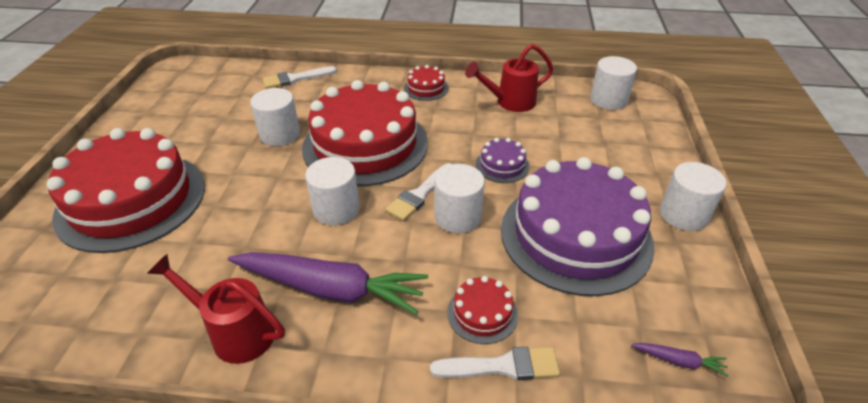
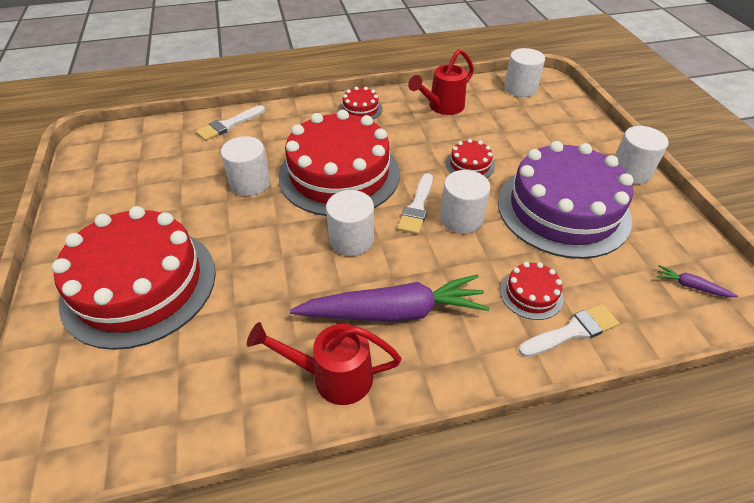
camera: 20 degrees left, 5 degrees up
purple cake [476,138,530,183] -> red cake [446,139,495,178]
purple carrot [631,343,729,377] -> purple carrot turned 150 degrees counterclockwise [657,265,738,297]

